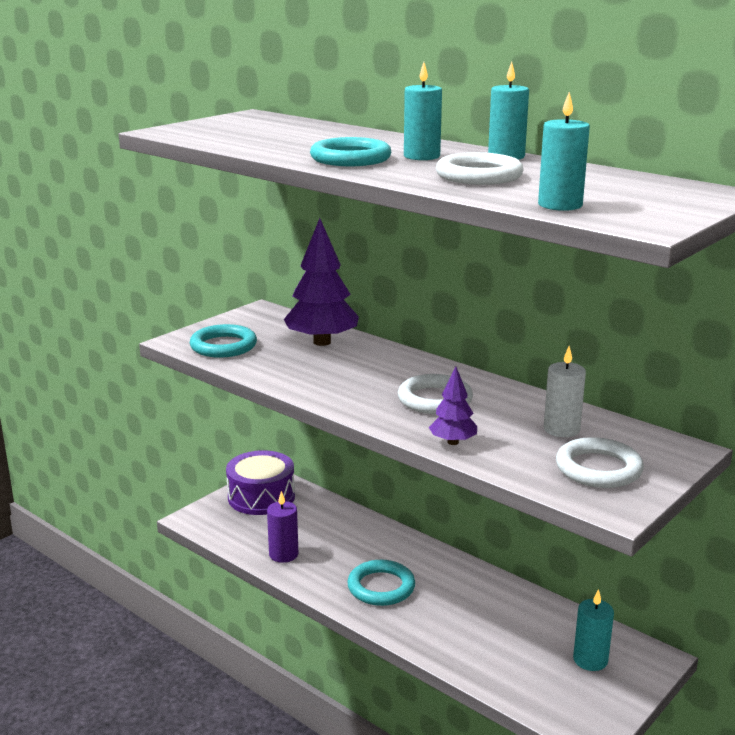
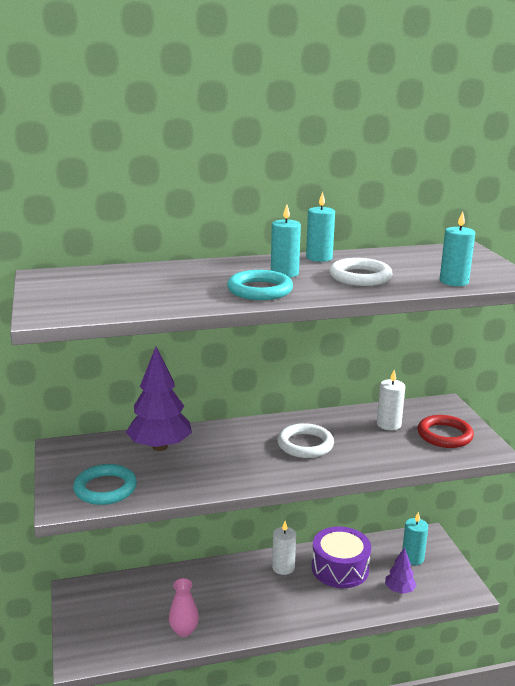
camera: 55 degrees left, 0 degrees up
purple drum [226,450,295,515] -> purple drum moved to [312,526,371,588]
purple candle [267,491,298,563] -> pink vase [169,578,199,637]
turquoise ring [347,560,415,606] -> none
purple tree [429,367,477,445] -> purple tree moved to [385,547,417,594]
white ring [556,437,644,488] -> red ring [417,415,474,448]
none -> white candle [272,521,296,575]

